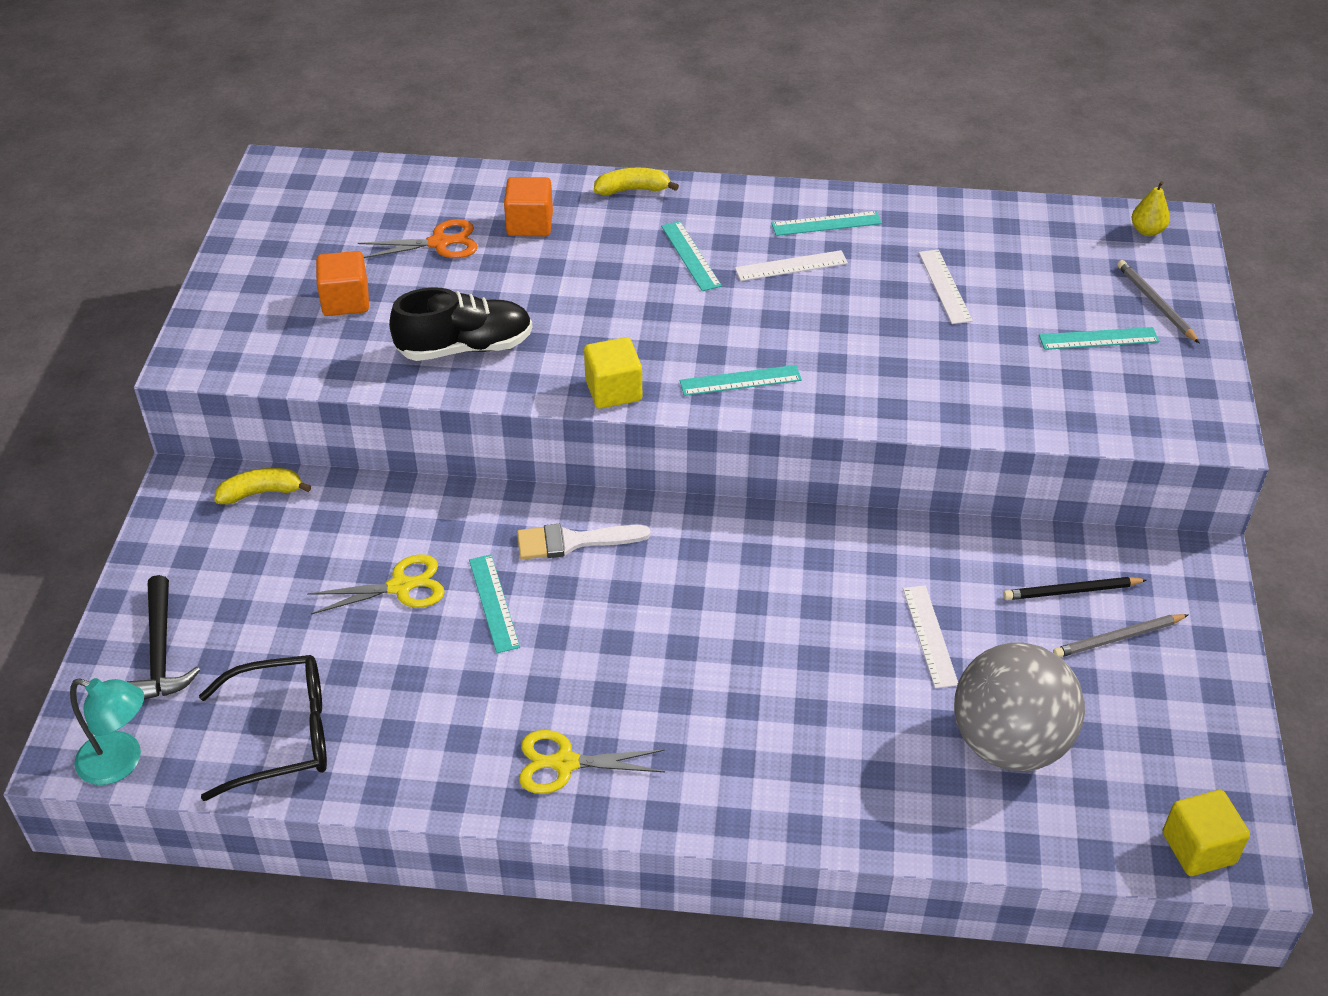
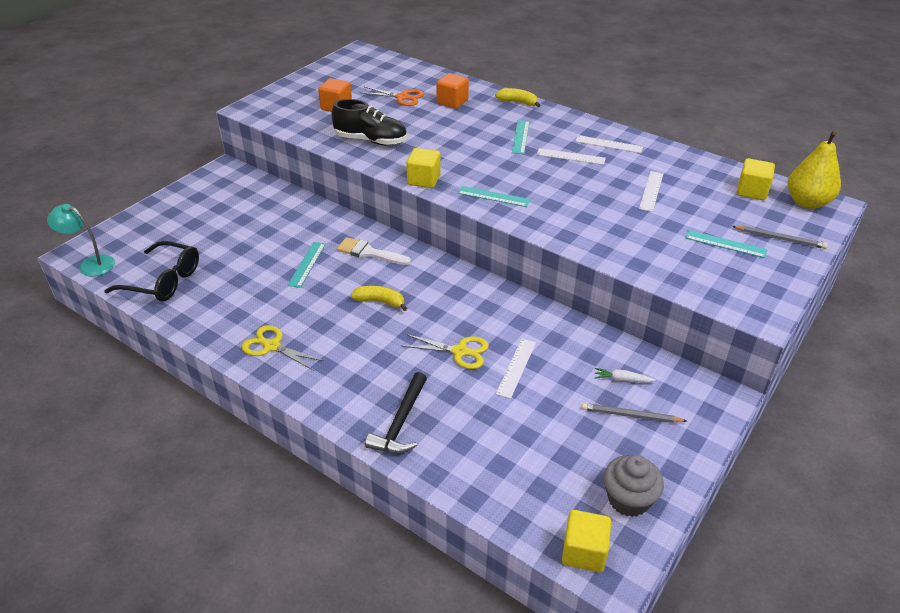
camera: 30 degrees right, 5 degrees down
turquoise lamp [70,678,144,785] -> turquoise lamp turned 150 degrees clockwise [47,204,115,276]
black hammer [127,575,200,700] -> black hammer moved to [365,372,427,454]
yellow banana [214,468,311,504] -> yellow banana moved to [351,286,407,311]
yellow scissors [307,554,445,614] -> yellow scissors moved to [401,334,489,369]
turquoise ruler [771,211,882,236] -> white ruler [575,135,643,153]
grey ball [954,642,1085,771] -> none
black pencil [1003,577,1147,600] -> white carrot [595,368,656,383]
grey pencil [1117,260,1200,344] -> grey pencil turned 105 degrees clockwise [732,226,828,249]
yellow pear [1132,181,1170,236] -> yellow pear [788,131,841,209], size x1.96
none -> grey cupcake [604,455,664,517]
none -> yellow cube [736,158,775,200]

